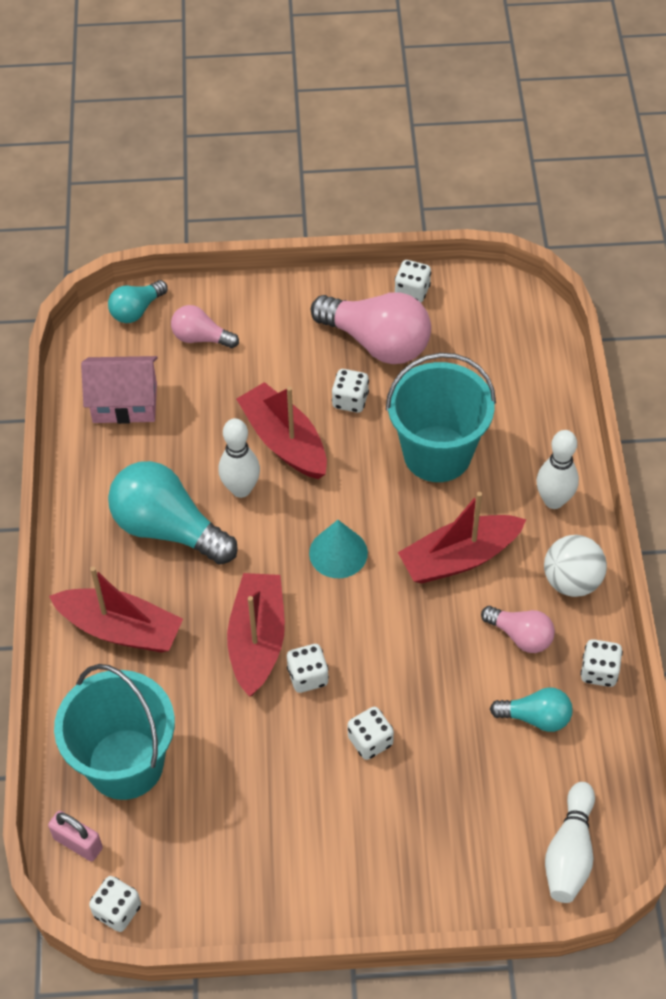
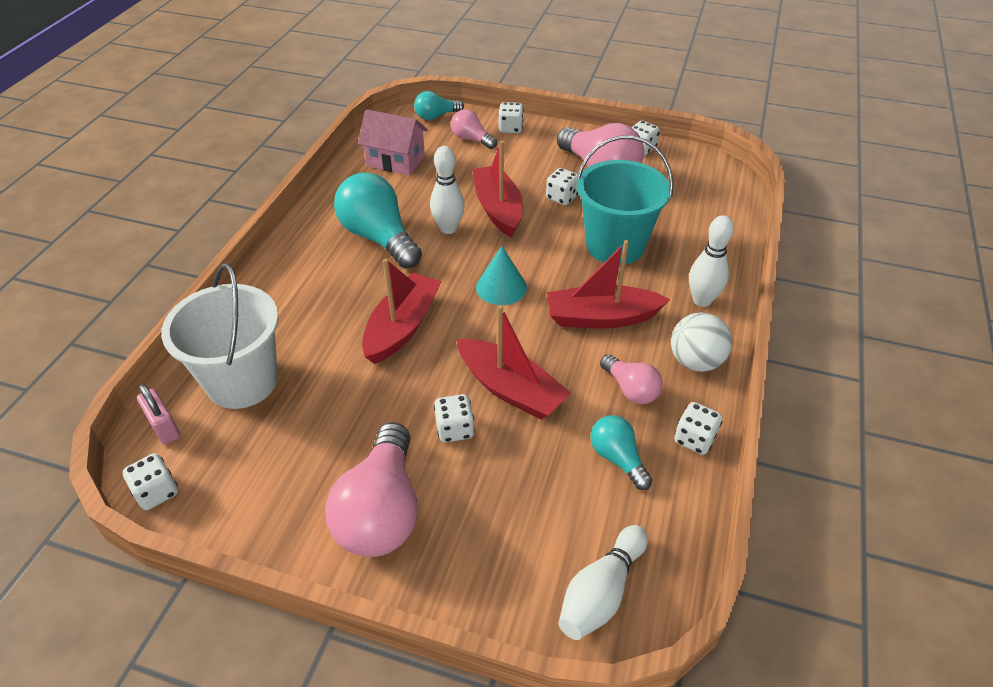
camera: 20 degrees right, 10 degrees down
red boat [49,567,183,653] -> red boat moved to [457,305,571,420]
turquoise bucket [54,664,175,800] -> white bucket [161,263,278,409]
white dice [287,644,329,693] -> white dice moved to [498,102,524,133]
turquoise light bulb [490,687,572,732] -> turquoise light bulb turned 150 degrees counterclockwise [591,415,653,490]
none -> pink light bulb [325,422,418,557]

